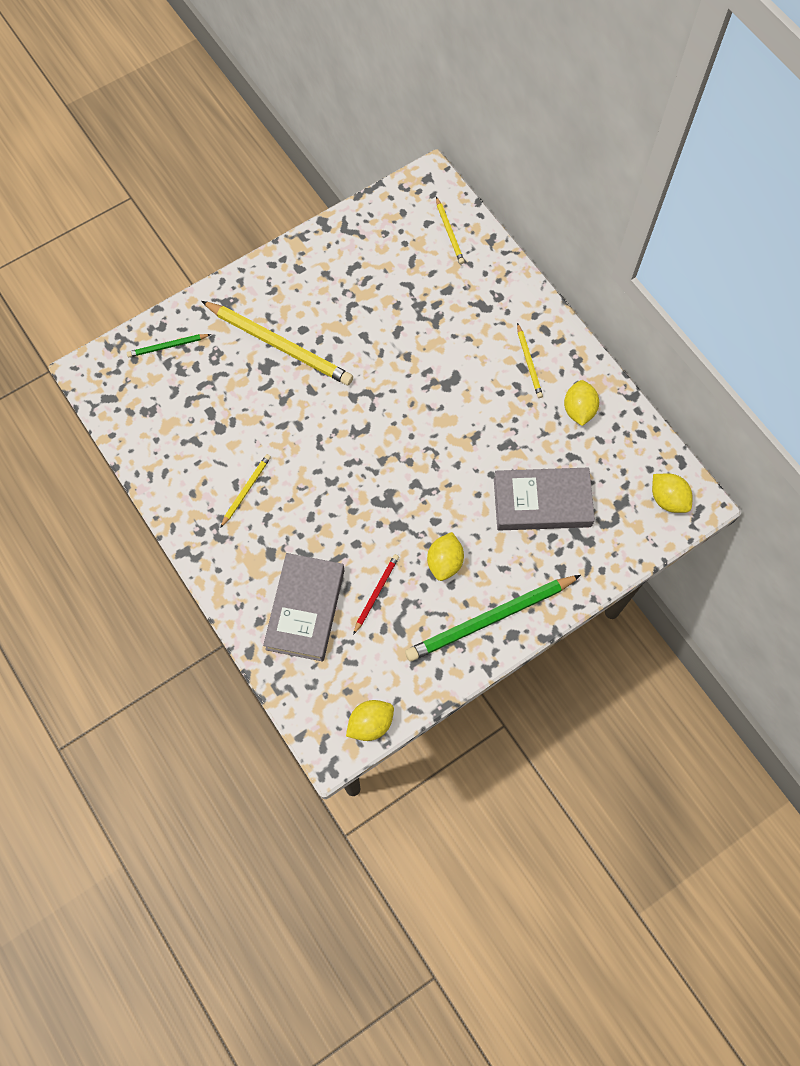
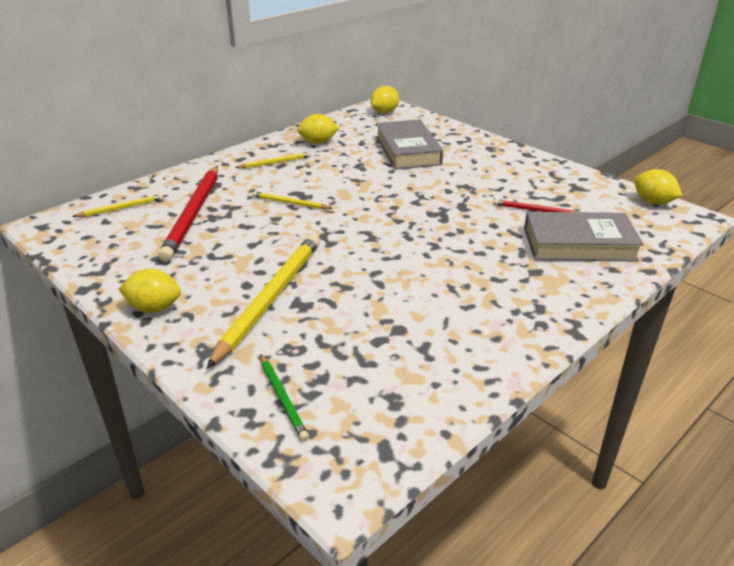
camera: 100 degrees left, 35 degrees down
yellow pencil [220,454,271,528] -> yellow pencil moved to [252,191,332,209]
green pencil [405,575,581,661] -> none
yellow lemon [427,532,464,581] -> yellow lemon moved to [119,268,181,313]
none -> red pencil [158,166,218,262]

